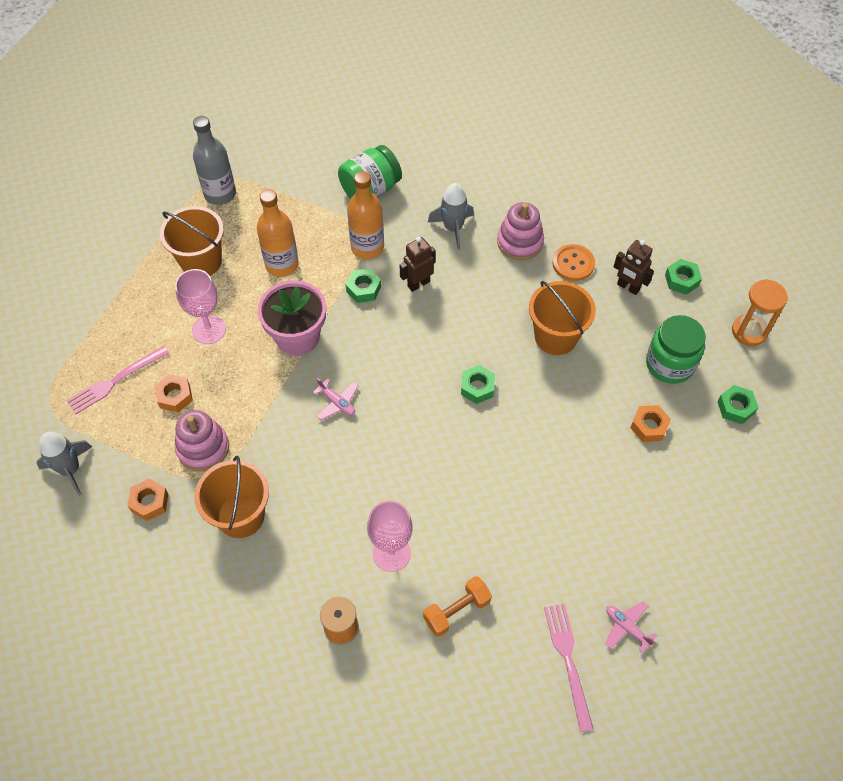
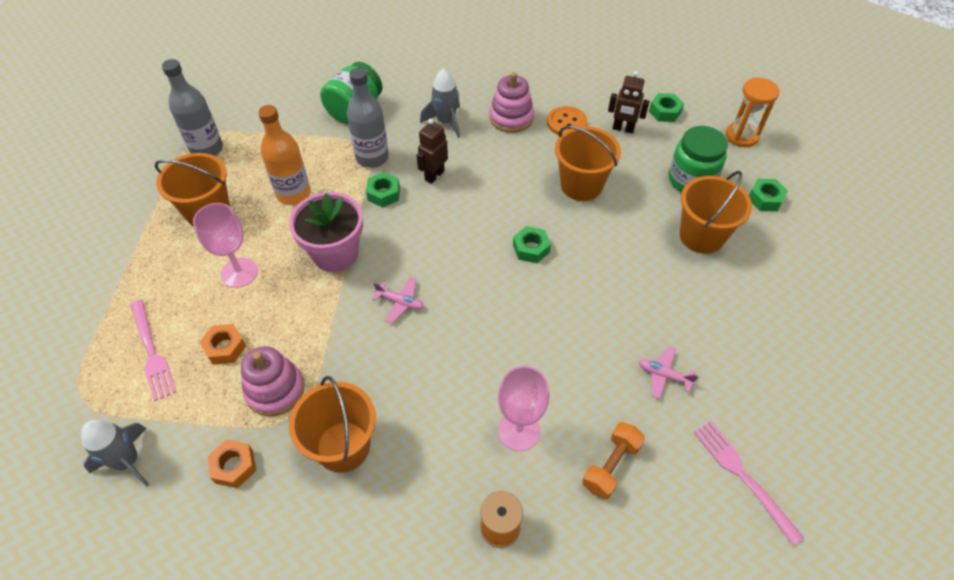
camera: 20 degrees left, 5 degrees down
pink fork [66,346,169,414] -> pink fork turned 60 degrees counterclockwise [130,300,176,401]
orange bottle [347,171,384,259] -> grey bottle [347,68,389,168]
pink plane [605,602,657,653] -> pink plane moved to [639,347,699,399]
orange nut [630,405,671,442] -> orange bucket [680,171,752,254]

